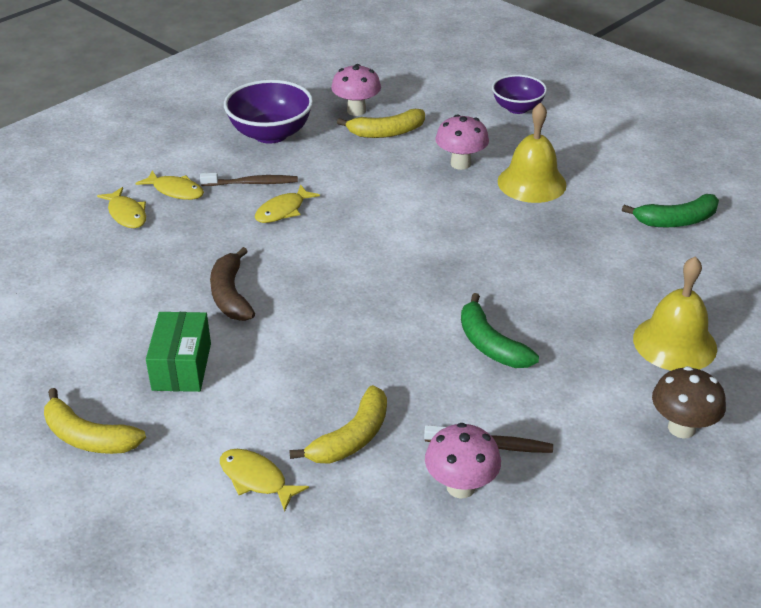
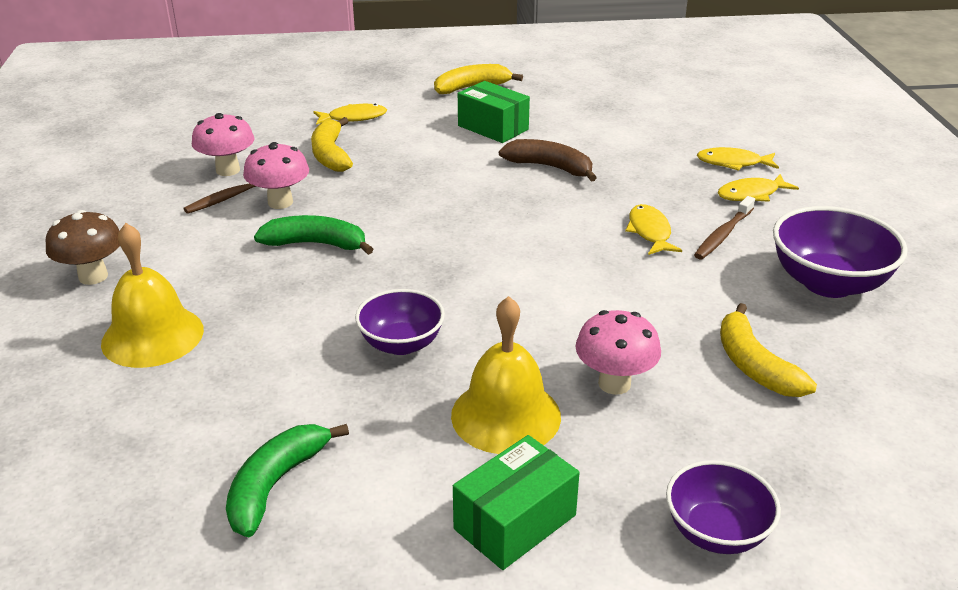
camera: 130 degrees right, 5 degrees down
pink mushroom [331,64,381,116] -> pink mushroom moved to [243,142,309,209]
yellow banana [337,109,425,138] -> yellow banana turned 45 degrees counterclockwise [720,303,817,397]
none -> purple bowl [355,289,445,355]
none -> green box [453,435,580,570]

